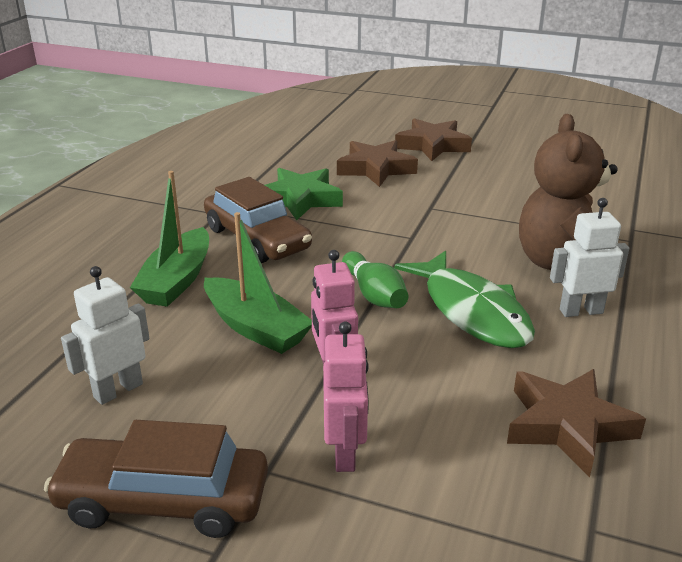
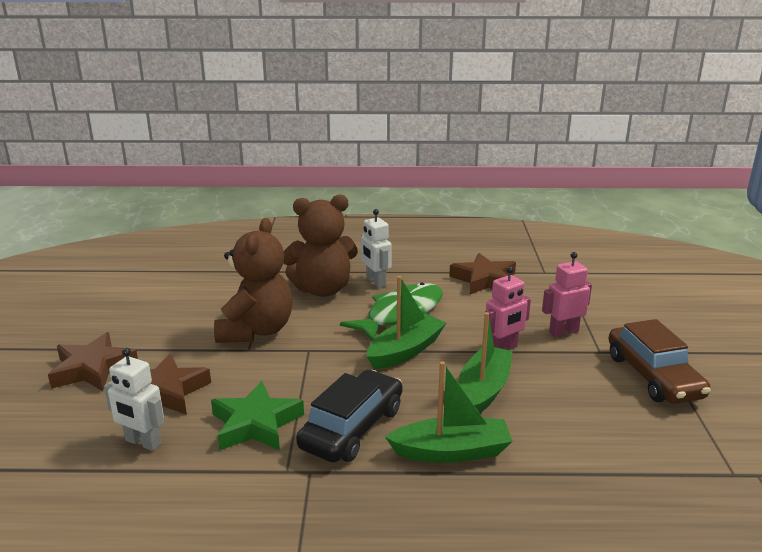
camera: 110 degrees left, 5 degrees down
white robot [61,266,149,405] -> white robot moved to [104,348,164,451]
brown car [204,177,312,263] -> black car [296,370,403,462]
green bowling pin [342,251,408,308] -> green boat [367,276,446,369]
none -> brown teddy bear [214,218,292,343]

